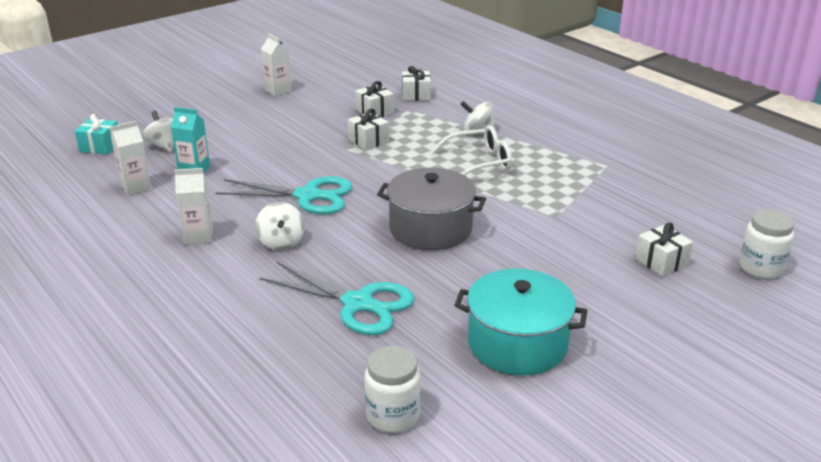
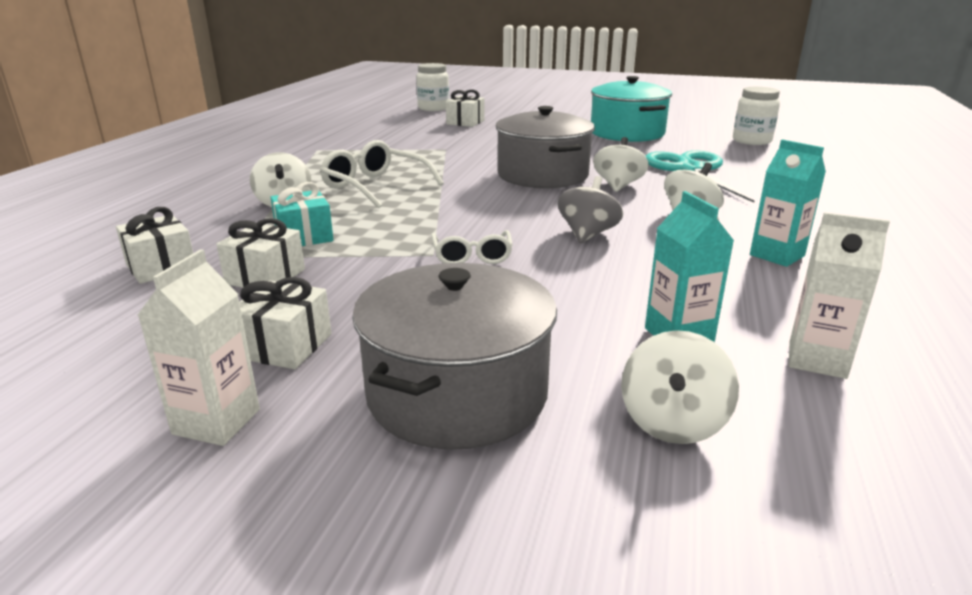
camera: 125 degrees left, 5 degrees down
turquoise gift [75,114,118,155] -> turquoise gift moved to [271,182,334,246]
white carton [174,168,213,244] -> turquoise carton [750,139,826,267]
turquoise scissors [215,176,353,215] -> grey spinning top [558,176,623,243]
white gift [348,109,389,150] -> white gift moved to [239,277,332,369]
none -> grey pot [352,263,557,450]
none -> white glasses [431,230,513,264]
none -> white spinning top [593,137,649,192]

